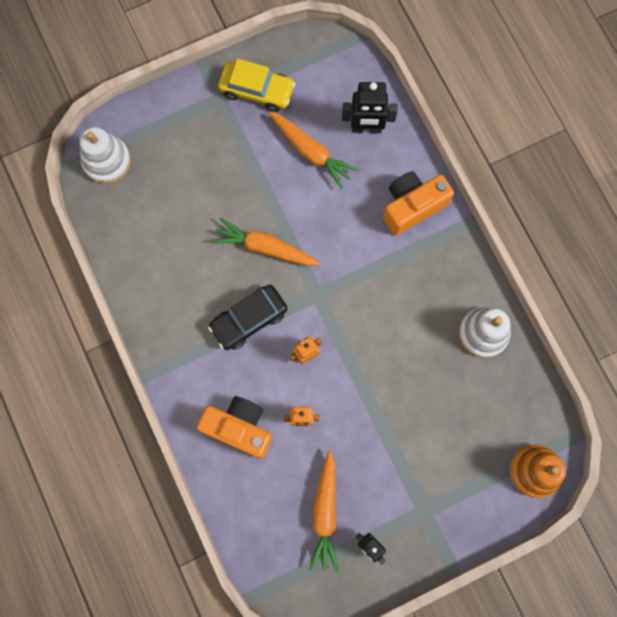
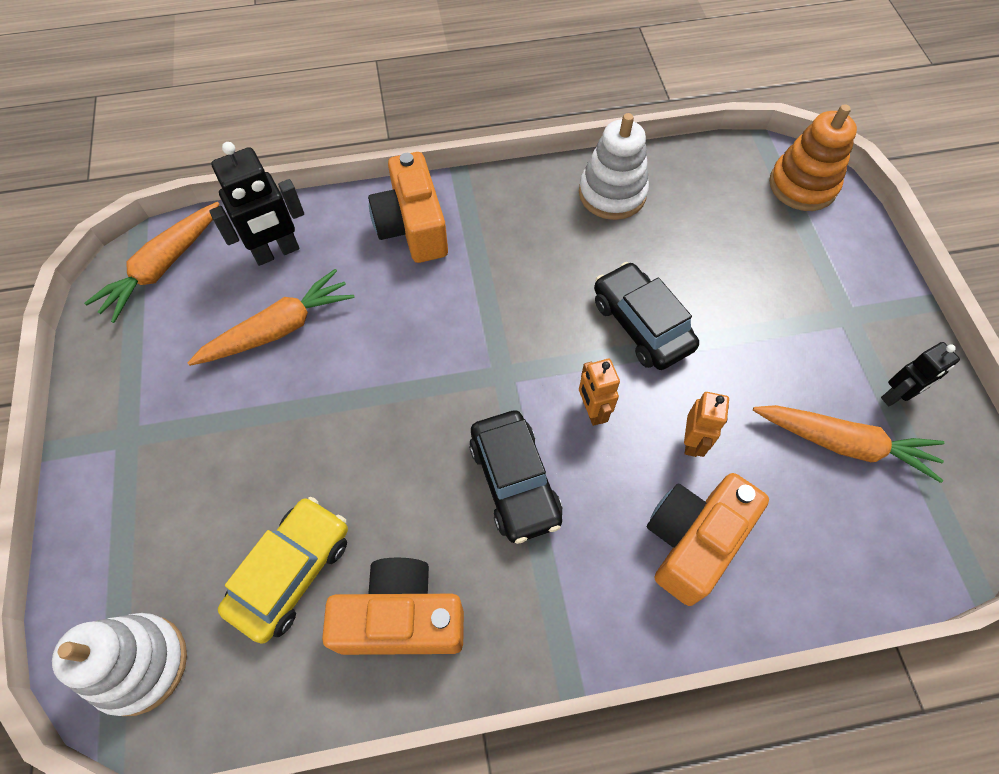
camera: 75 degrees left, 15 degrees down
orange carrot [212,218,321,266] -> orange carrot moved to [84,202,220,323]
yellow car [218,59,295,112] -> yellow car moved to [218,497,348,644]
black robot [342,82,398,133] -> black robot turned 45 degrees clockwise [209,142,304,266]
none -> orange camera [322,558,464,655]
none -> black car [594,262,699,370]

